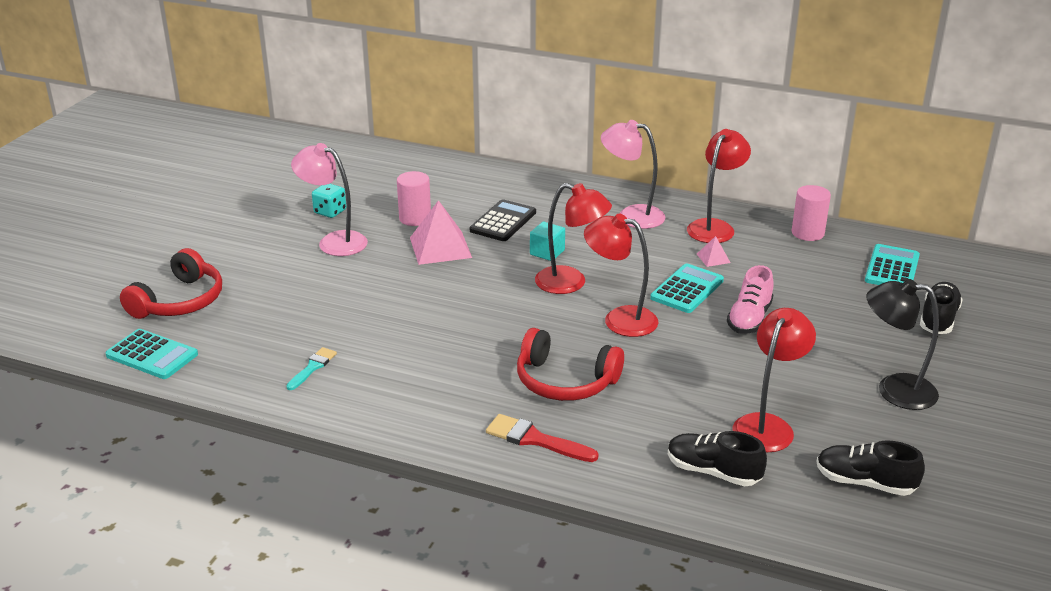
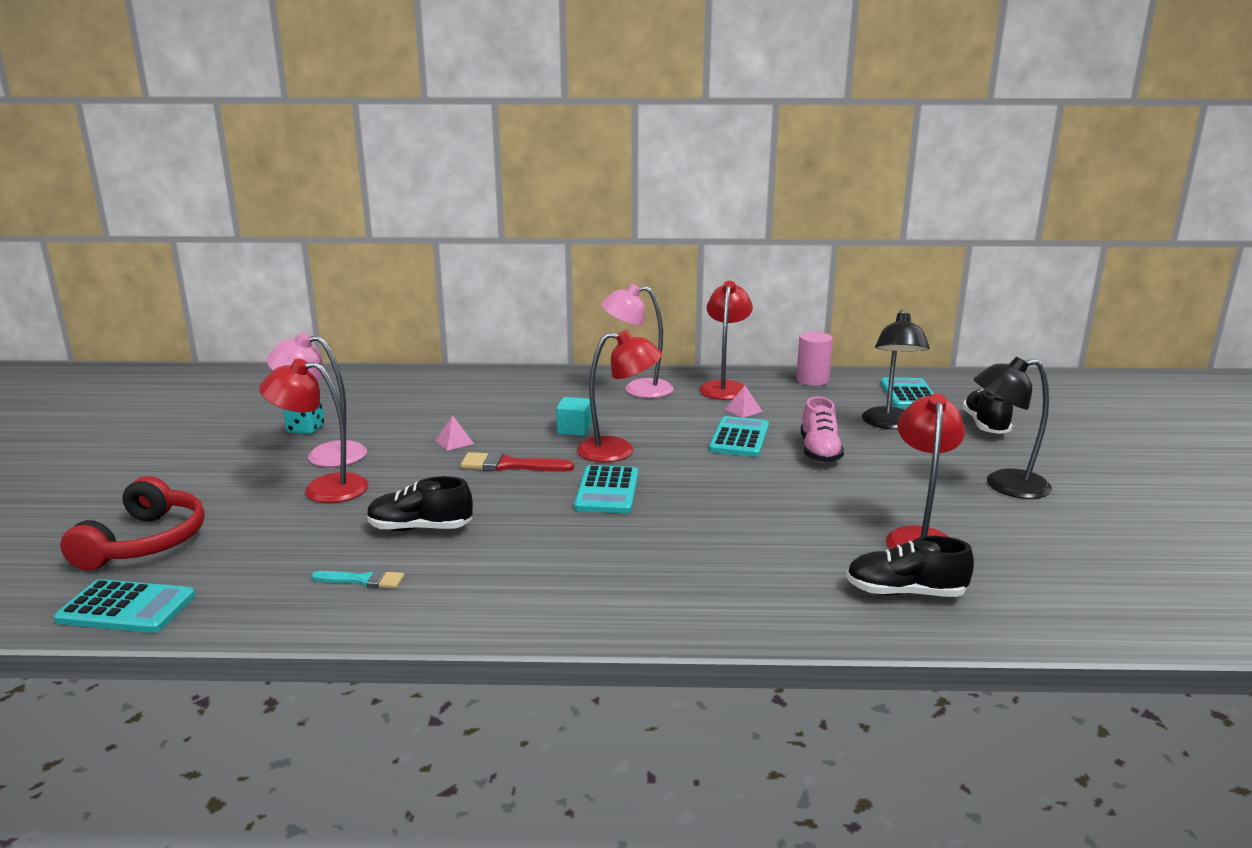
camera: 20 degrees left, 10 degrees down
turquoise brush [286,347,337,390] -> turquoise brush turned 90 degrees clockwise [311,570,404,588]
pink cylinder [397,171,431,226] -> none
pink pyramid [410,200,472,265] -> pink pyramid [435,415,474,451], size x0.47
black calculator [470,199,536,241] -> none
red brush [486,414,598,462] -> red brush moved to [461,452,574,472]
red headphones [517,328,624,401] -> none
red lamp [584,214,658,337] -> red lamp moved to [259,359,369,503]
black shoe [816,441,925,496] -> black shoe moved to [367,476,473,531]
none -> turquoise calculator [574,465,638,513]
none -> black lamp [862,310,930,429]

